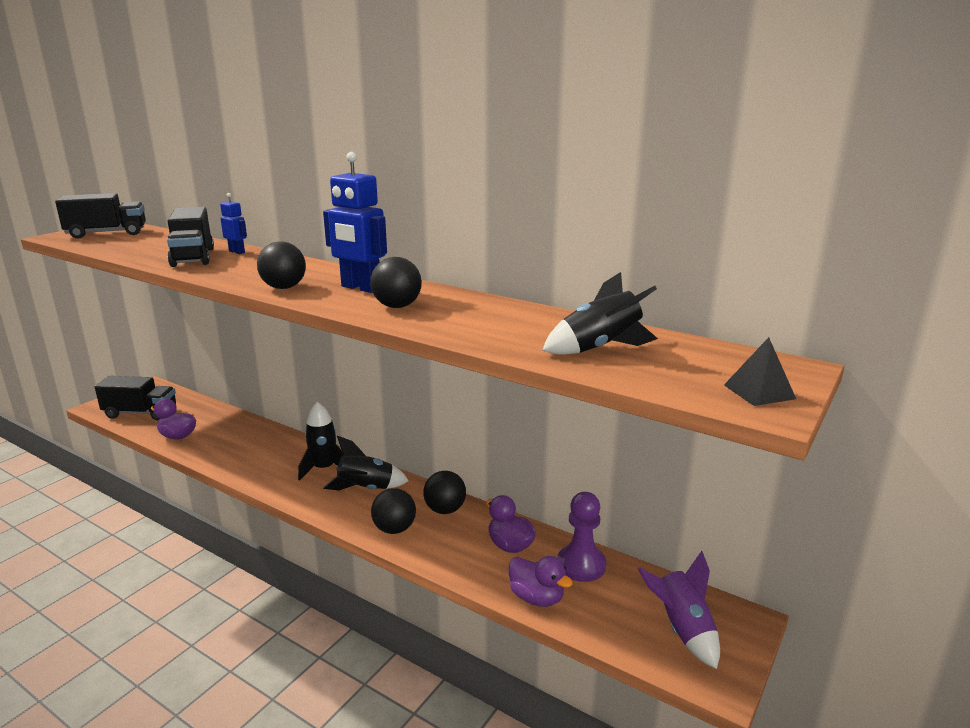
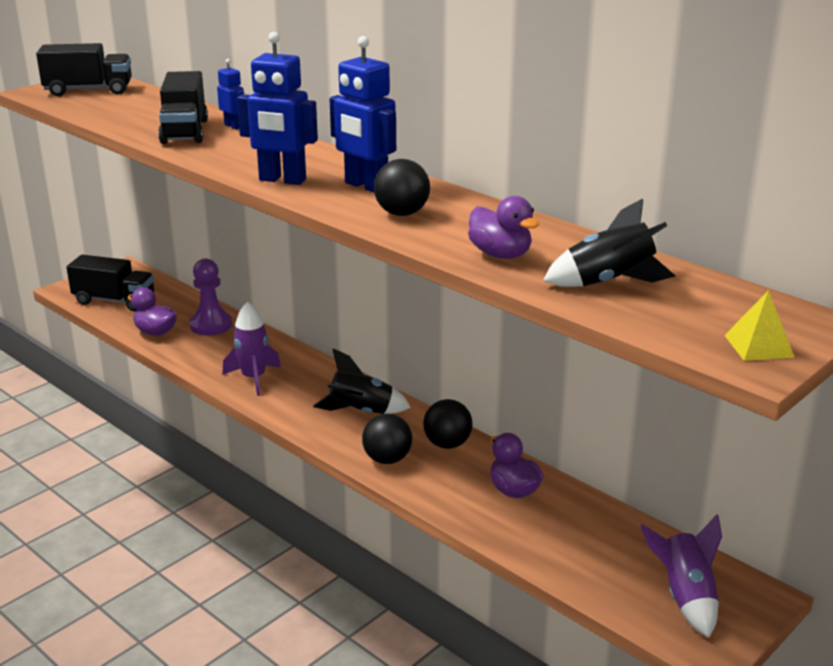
camera: 10 degrees right, 5 degrees up
black ball [257,241,306,289] -> blue robot [237,32,318,185]
black rocket [298,402,343,481] -> none
purple duck [509,556,573,607] -> purple duck moved to [468,196,539,259]
purple pawn [557,492,606,582] -> purple pawn moved to [190,258,232,336]
black pyramid [724,337,796,406] -> yellow pyramid [724,290,794,361]
none -> purple rocket [222,302,281,396]

